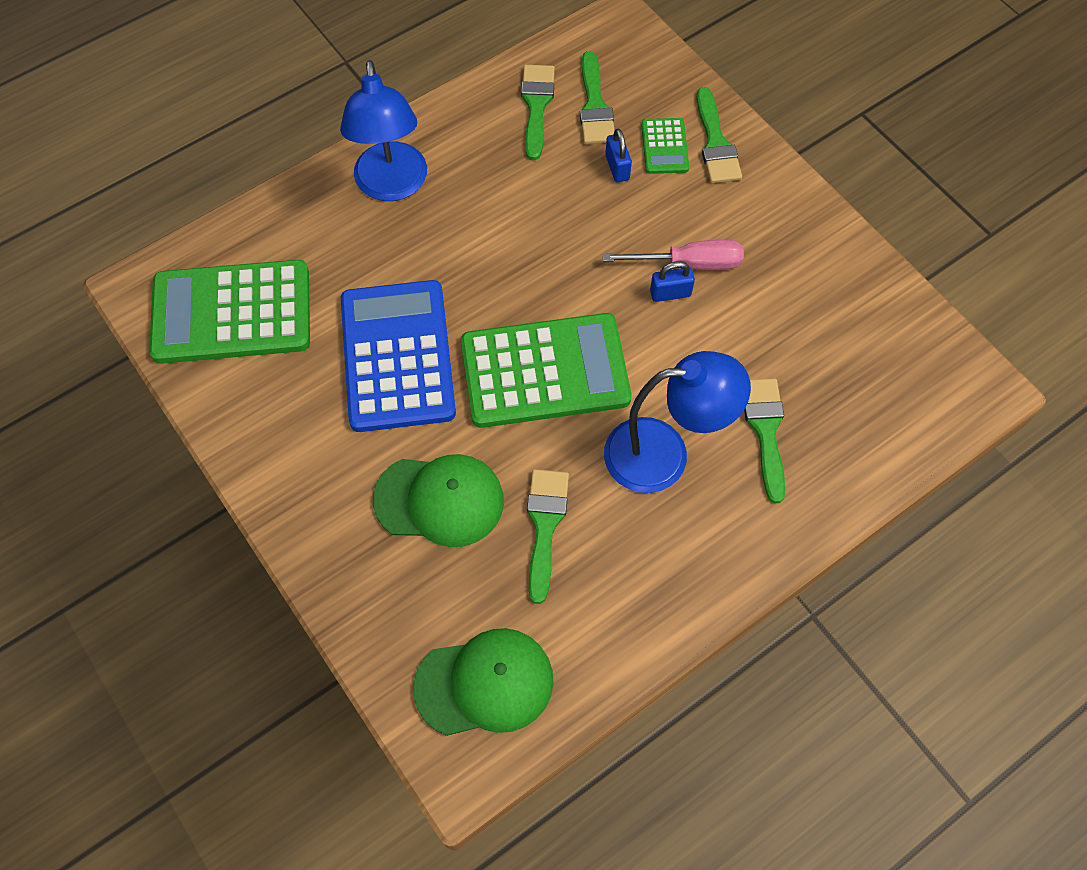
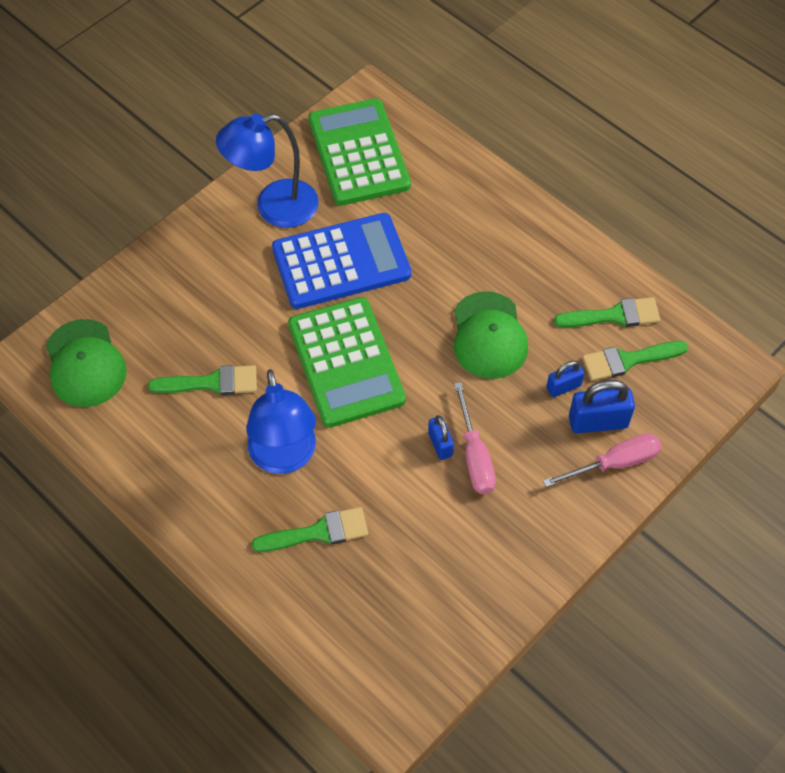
camera: 80 degrees right, 5 degrees down
blue lamp [340,60,427,201] -> blue lamp moved to [216,114,319,228]
green cap [373,454,504,547] -> green cap moved to [454,291,528,379]
green calculator [641,118,689,174] -> blue padlock [569,380,635,433]
green brush [696,87,742,183] -> pink screwdriver [543,433,662,487]

